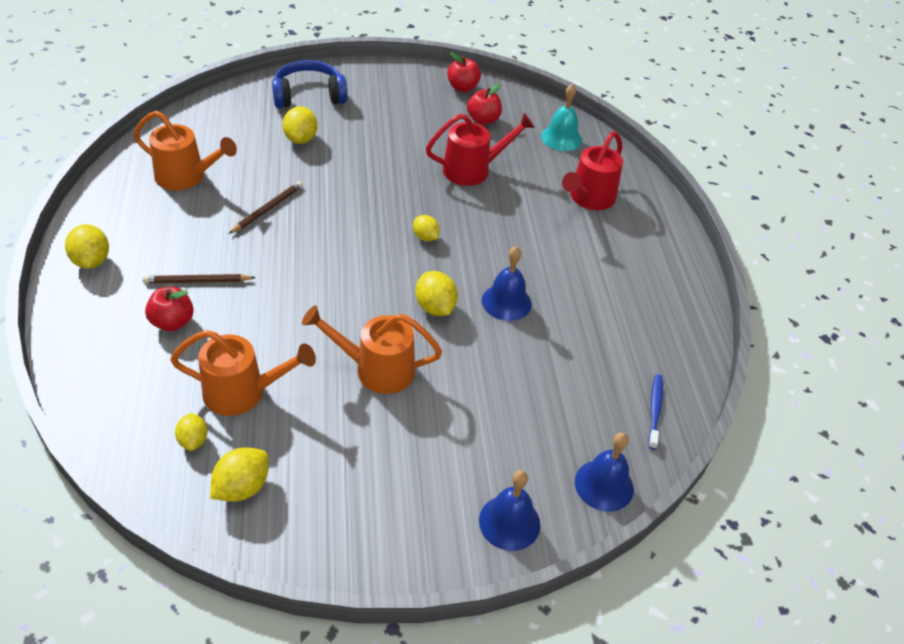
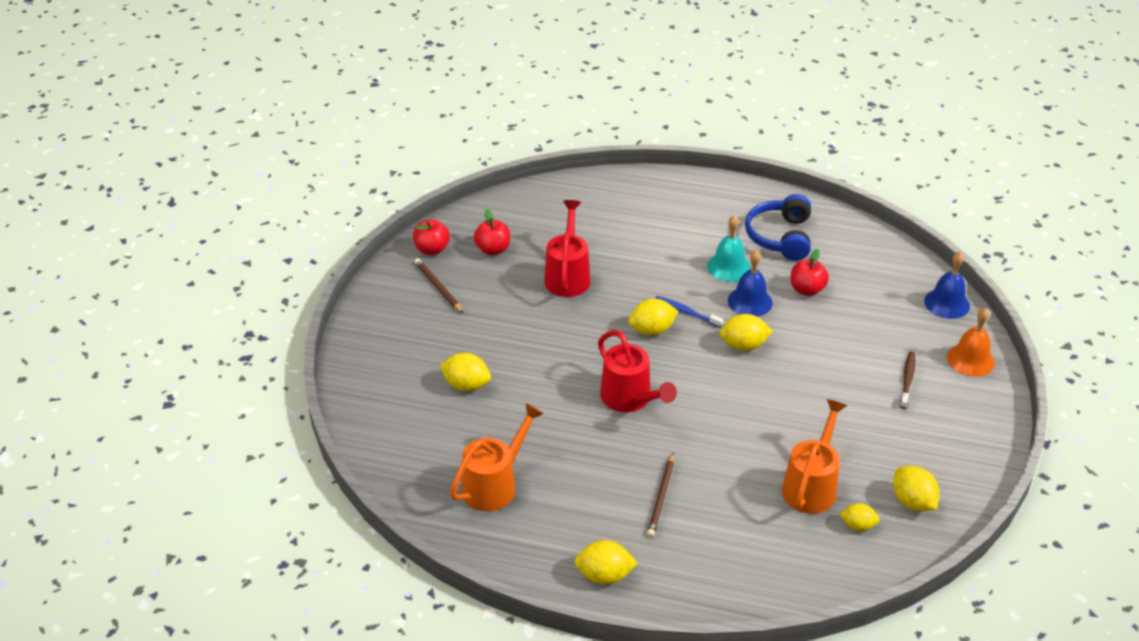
camera: 65 degrees left, 5 degrees down
red apple [145,287,194,331] -> red apple moved to [791,249,829,296]
brown pencil [229,181,303,234] -> brown pencil moved to [414,258,464,314]
blue headphones [272,60,347,108] -> blue headphones moved to [745,194,811,261]
orange watering can [302,305,442,394] -> none
yellow lemon [413,215,440,241] -> yellow lemon [629,299,678,335], size x1.53
blue bell [479,470,540,551] -> orange bell [947,308,995,377]
turquoise bell [541,84,582,151] -> turquoise bell moved to [707,216,751,282]
red watering can [562,131,623,210] -> red watering can moved to [598,330,677,412]
blue toothbrush [648,374,663,449] -> blue toothbrush moved to [655,296,723,328]
none -> brown toothbrush [900,352,915,409]

